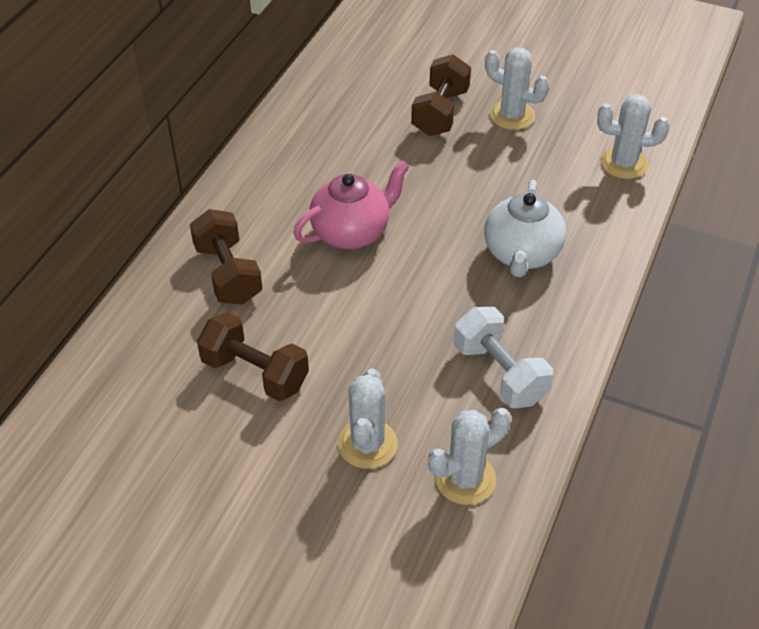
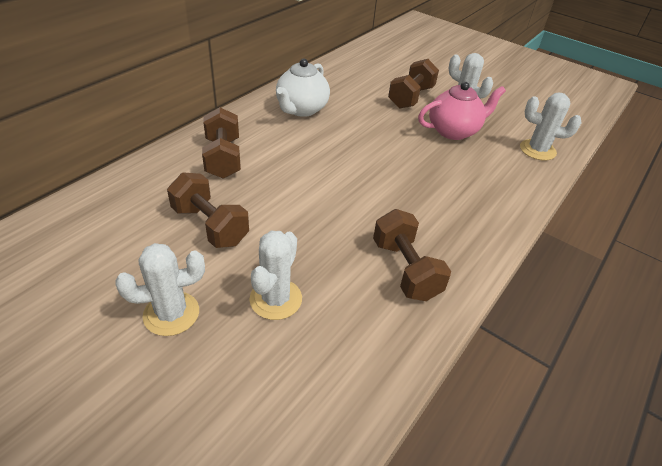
camera: 10 degrees right, 5 degrees down
pink teapot [293,160,410,249] -> pink teapot moved to [418,82,506,140]
white cactus [428,408,511,505] -> white cactus moved to [115,243,205,336]
white dumbbell [454,307,553,408] -> brown dumbbell [373,209,451,301]
white teapot [484,180,566,277] -> white teapot moved to [276,59,330,117]

